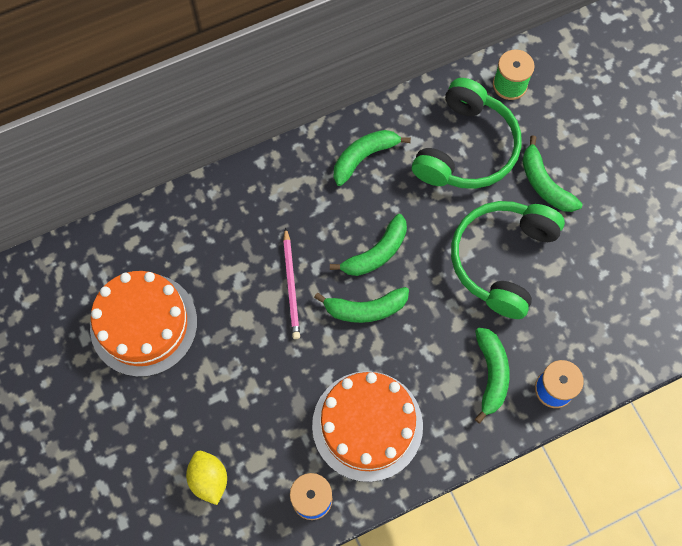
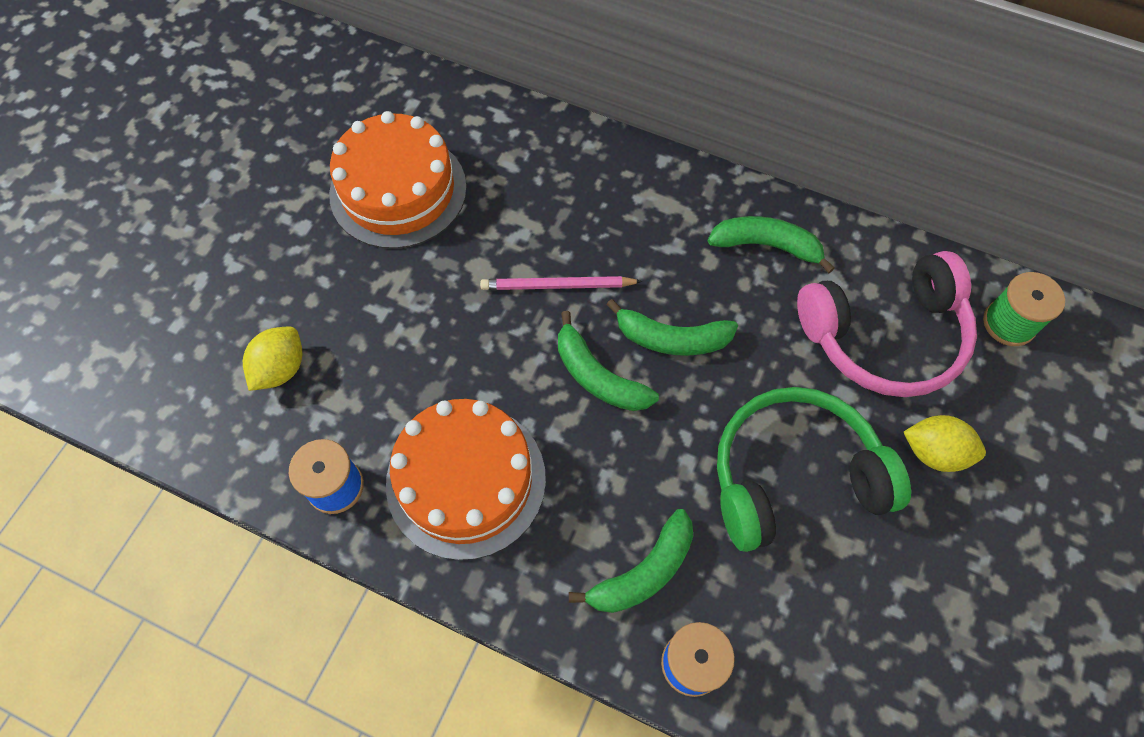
camera: 50 degrees right, 5 degrees down
pink pencil [283,227,300,339] -> pink pencil turned 45 degrees clockwise [480,276,642,290]
green headphones [412,78,522,189] -> pink headphones [797,251,977,397]
green banana [522,135,582,212] -> yellow lemon [904,415,986,472]

